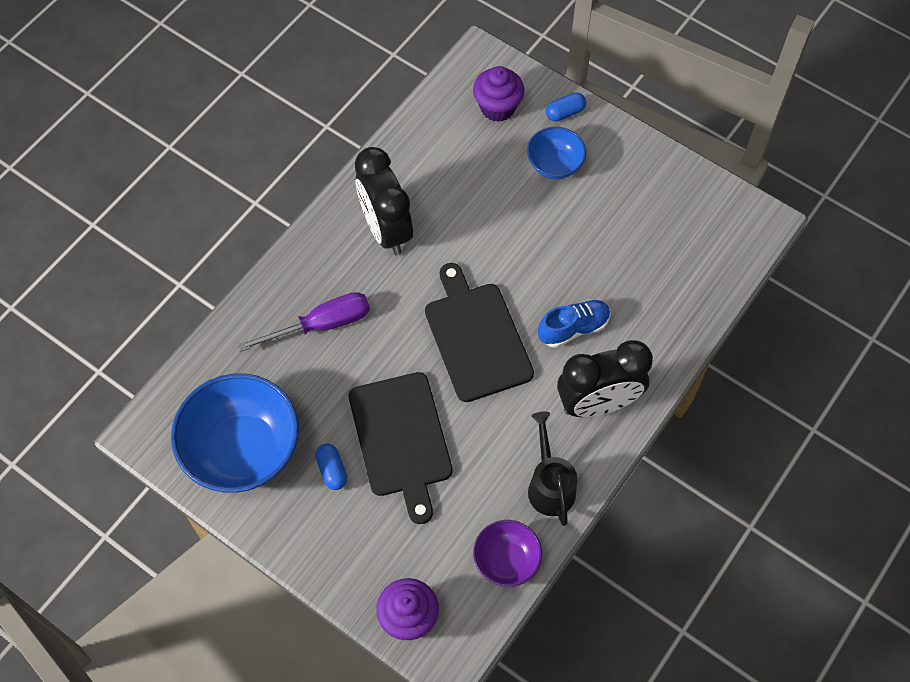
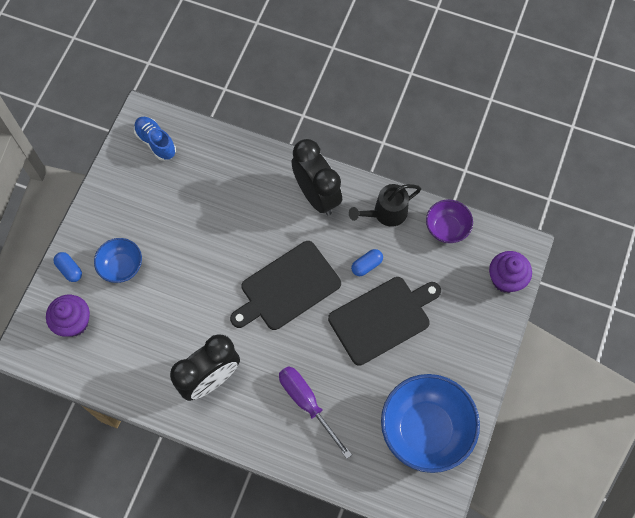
camera: 105 degrees left, 5 degrees up
blue capsule [315,444,347,490] -> blue capsule moved to [351,249,383,276]
blue shoe [538,300,611,348] -> blue shoe moved to [134,117,176,161]

